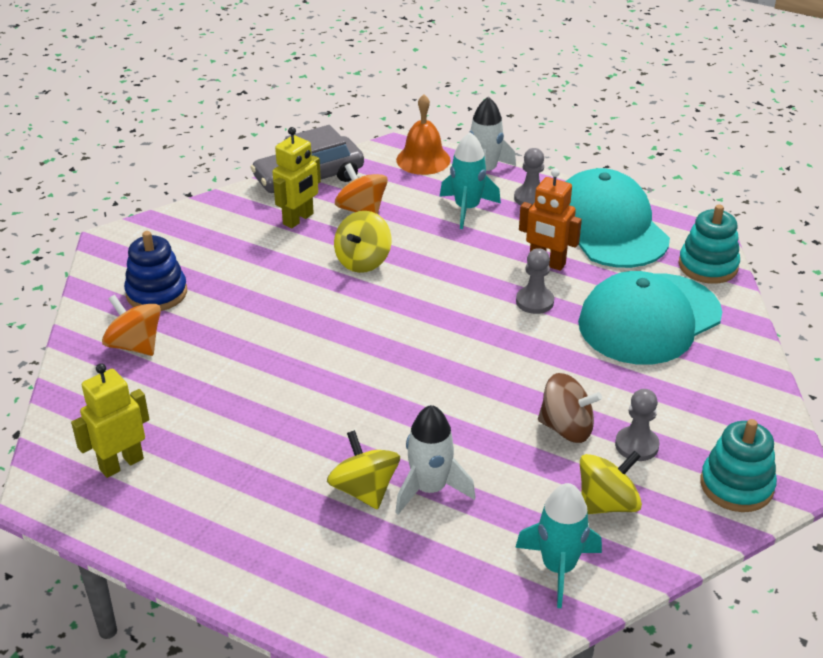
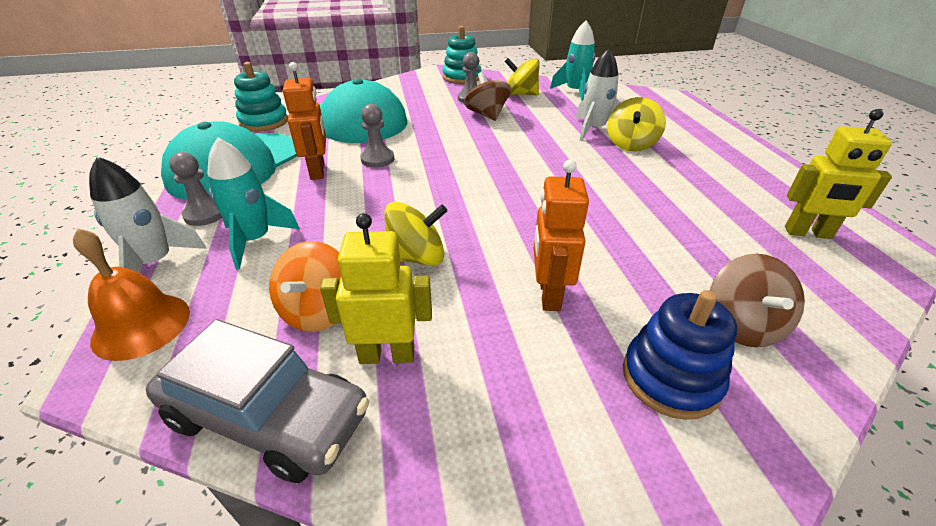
camera: 130 degrees left, 0 degrees up
orange spinning top [102,295,161,356] -> brown spinning top [710,254,805,348]
none -> orange robot [534,160,589,311]

